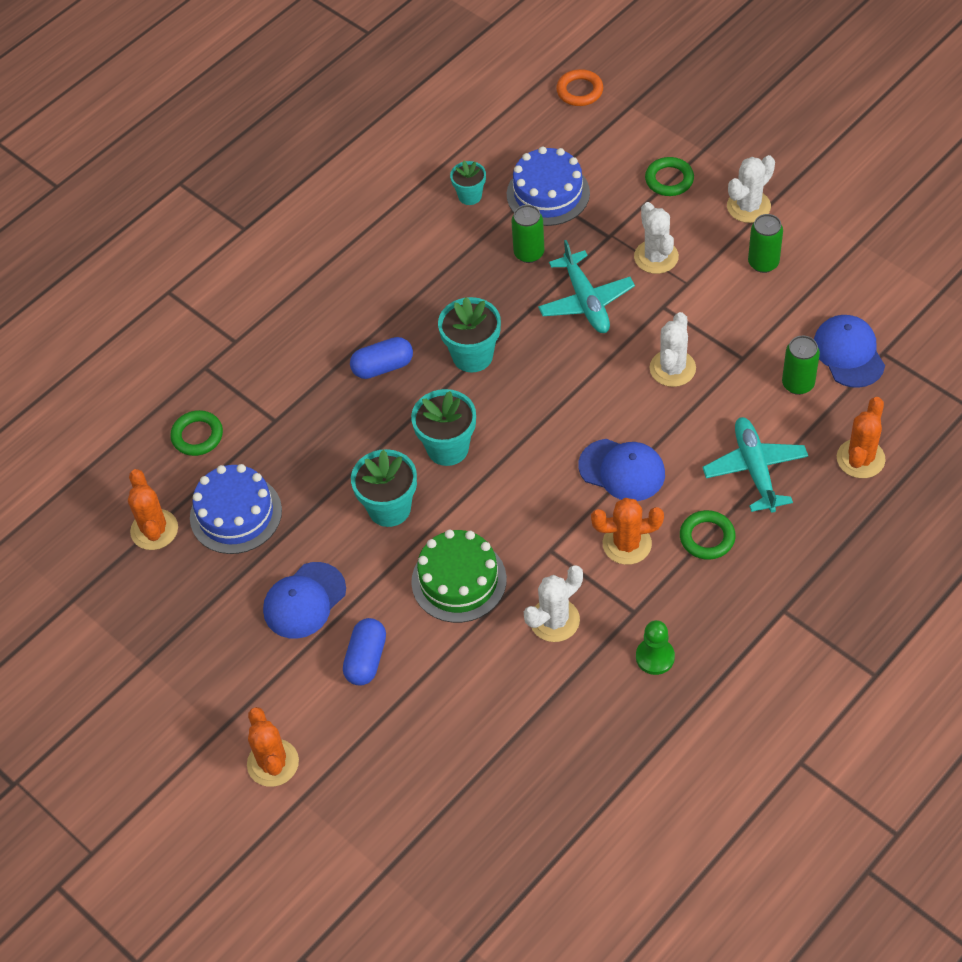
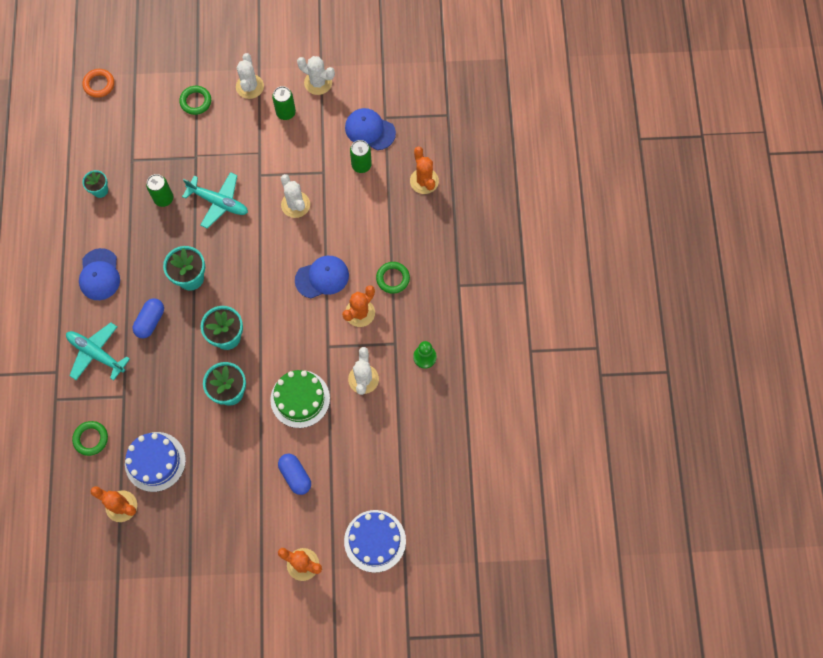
camera: 50 degrees left, 15 degrees up
blue cap [263,562,346,639] -> blue cap moved to [79,248,120,300]
blue cake [507,147,590,226] -> blue cake moved to [344,510,406,573]
white cactus [634,202,679,274] -> white cactus moved to [297,56,335,95]
turquoise plane [702,417,808,513] -> turquoise plane moved to [66,322,130,381]

